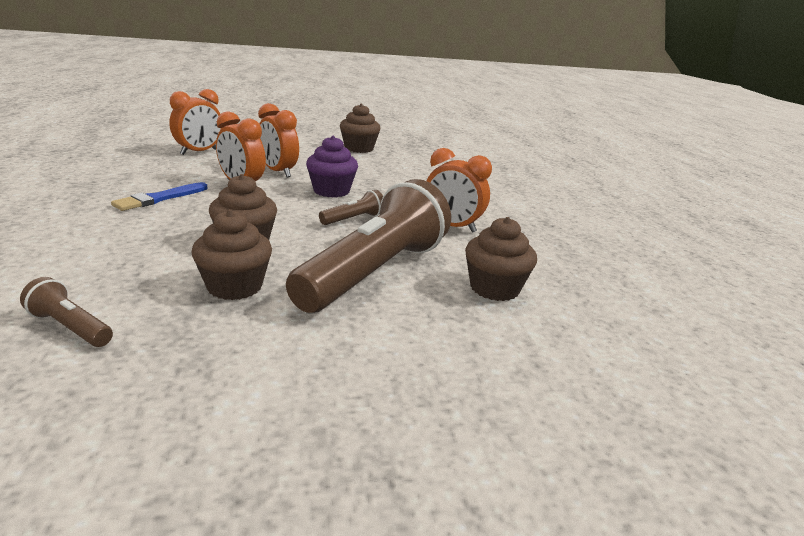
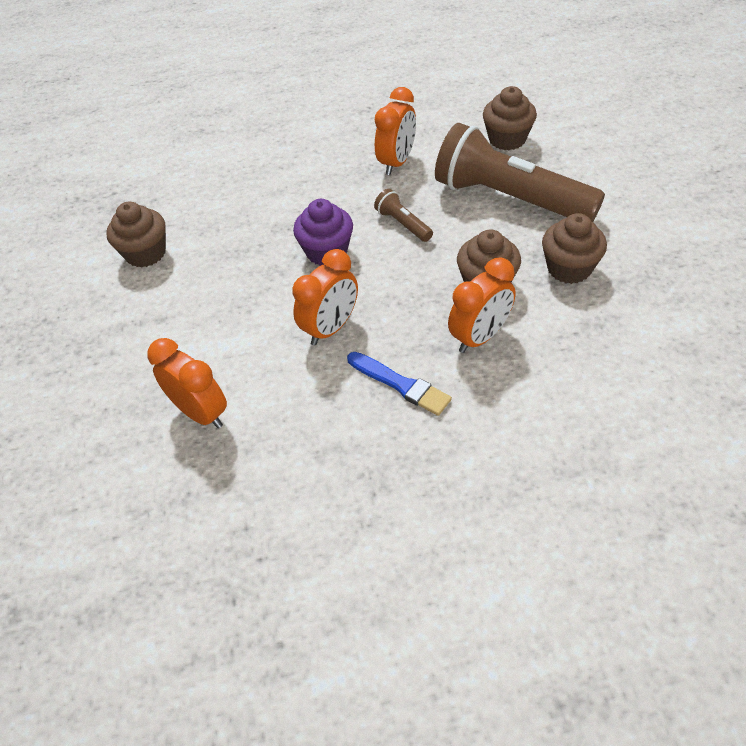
camera: 85 degrees left, 25 degrees up
brown flashlight [20,277,113,347] -> none
orange clock [258,103,299,177] -> orange clock moved to [448,257,516,353]

